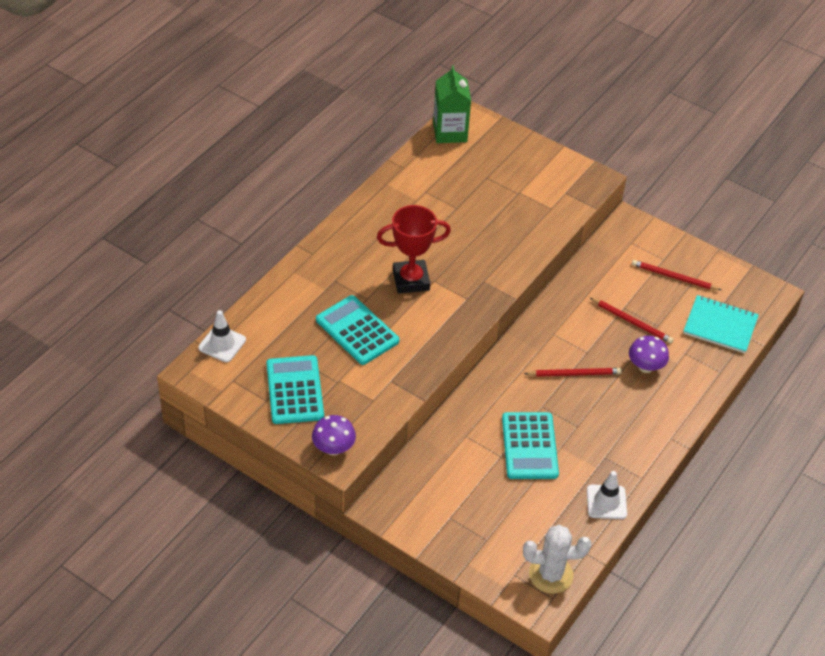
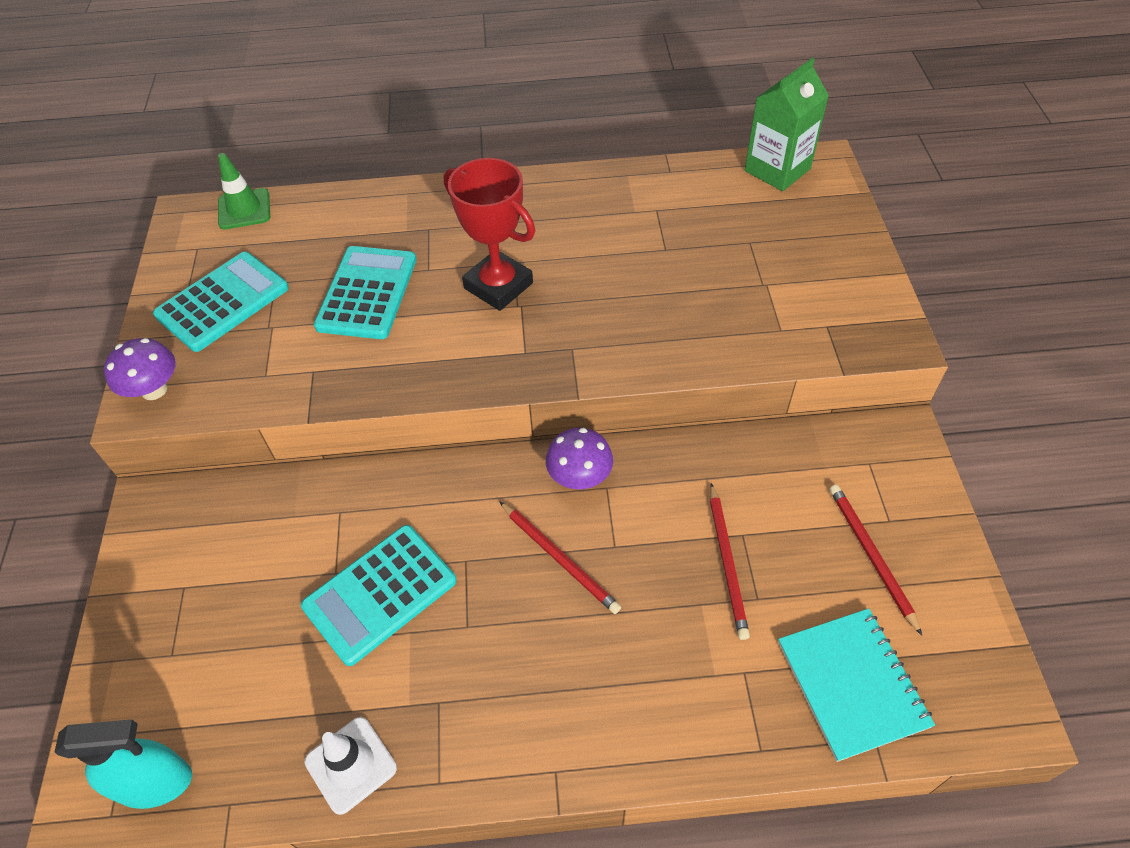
camera: 55 degrees right, 5 degrees up
white traffic cone [198,310,246,362] -> green traffic cone [218,153,270,230]
white cactus [523,525,591,594] -> turquoise spray bottle [55,719,192,809]
purple mushroom [629,336,669,373] -> purple mushroom moved to [546,428,613,489]

